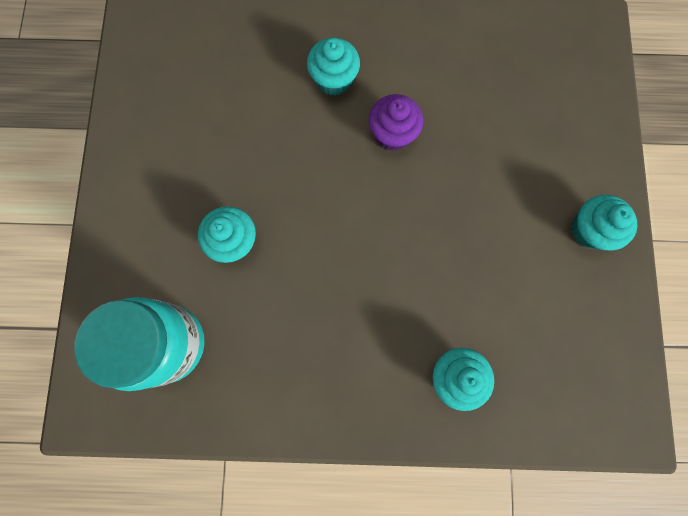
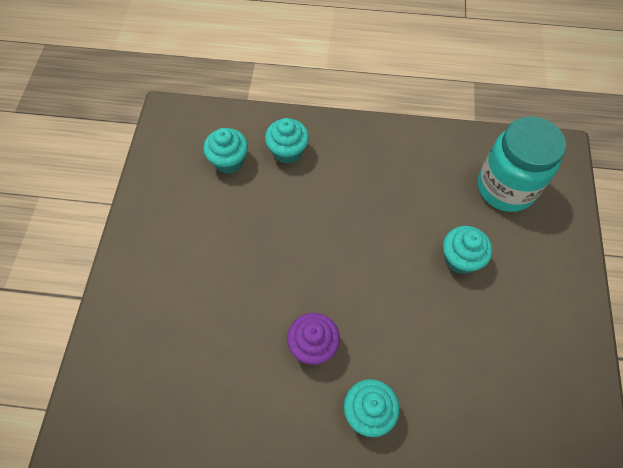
camera: 175 degrees left, 15 degrees down
turquoise cupcake [571,195,637,251] -> turquoise cupcake moved to [203,128,248,173]

